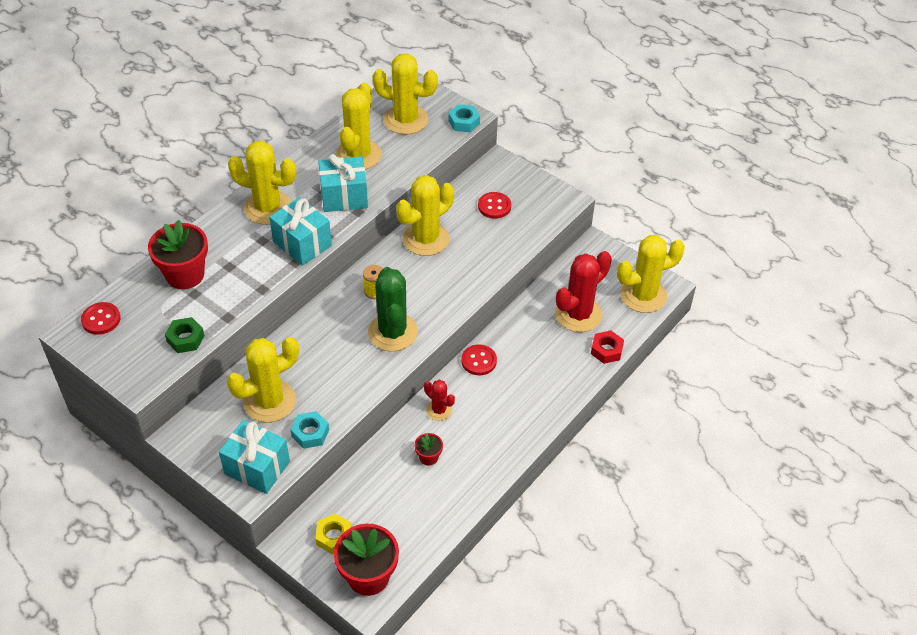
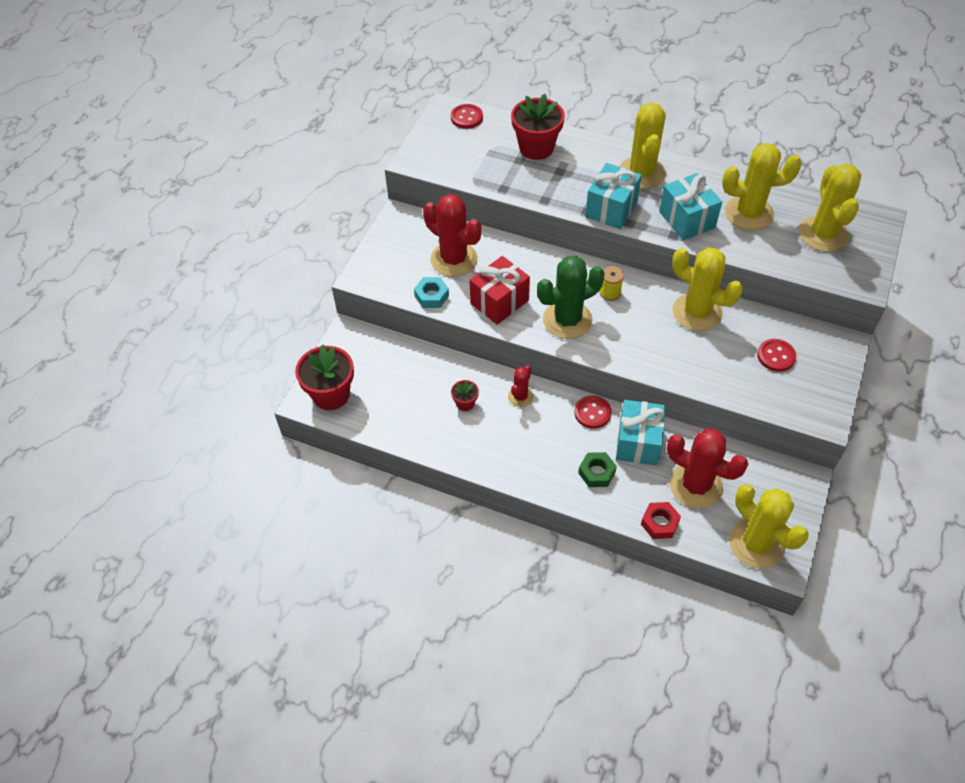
camera: 75 degrees right, 5 degrees up
green nut [165,317,205,353] -> green nut moved to [578,452,617,487]
turquoise gift [219,420,290,494] -> turquoise gift moved to [616,400,666,466]
yellow cactus [227,337,299,422] -> red cactus [423,194,481,277]
yellow nut [315,514,352,554] -> none
turquoise nut [448,104,480,132] -> none
none -> red gift [470,256,530,325]

